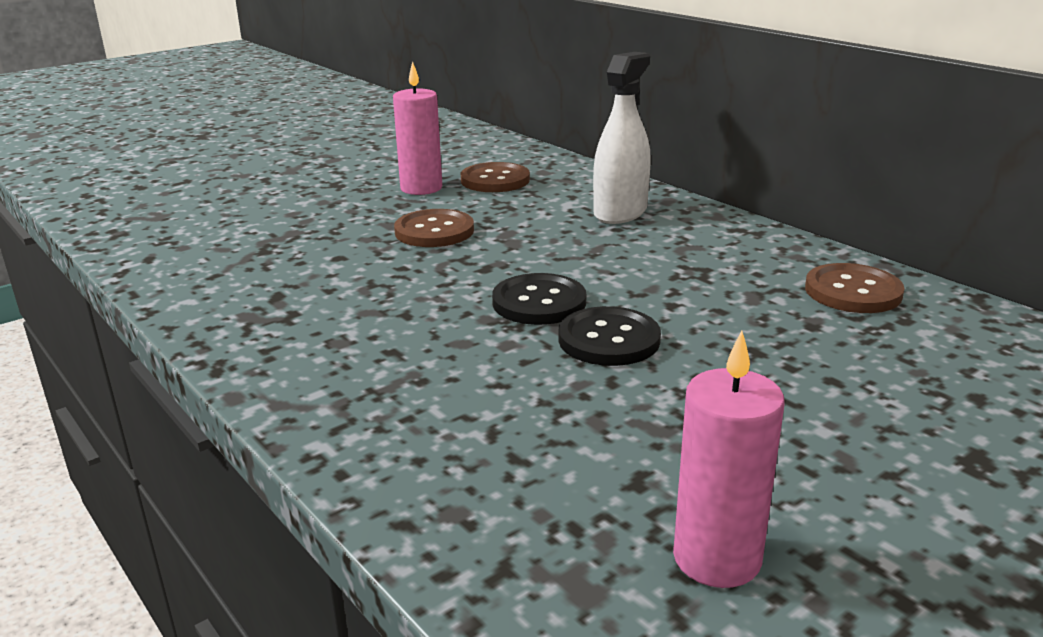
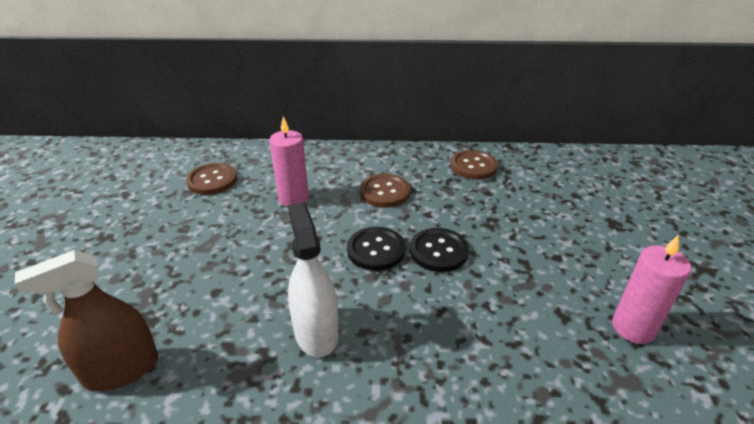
camera: 50 degrees left, 10 degrees up
pink candle [393,61,442,195] -> pink candle moved to [269,116,309,206]
brown button [394,209,474,247] -> brown button moved to [360,174,410,208]
white spray bottle [593,52,651,224] -> white spray bottle moved to [288,202,339,358]
none -> brown spray bottle [15,250,158,391]

